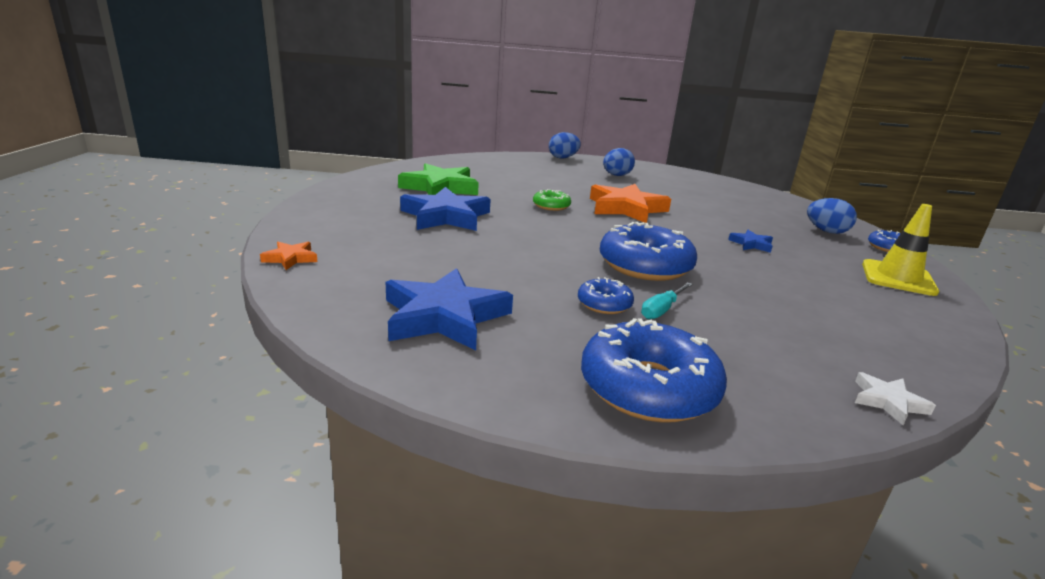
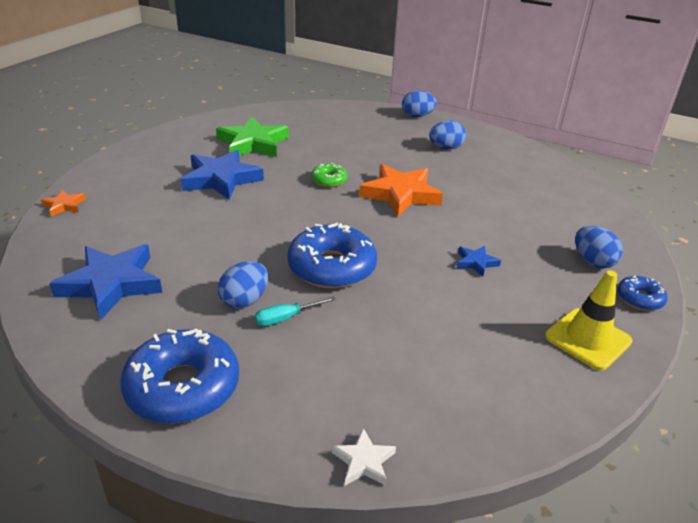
camera: 25 degrees right, 10 degrees up
blue donut [578,277,634,314] -> blue egg [218,261,268,309]

